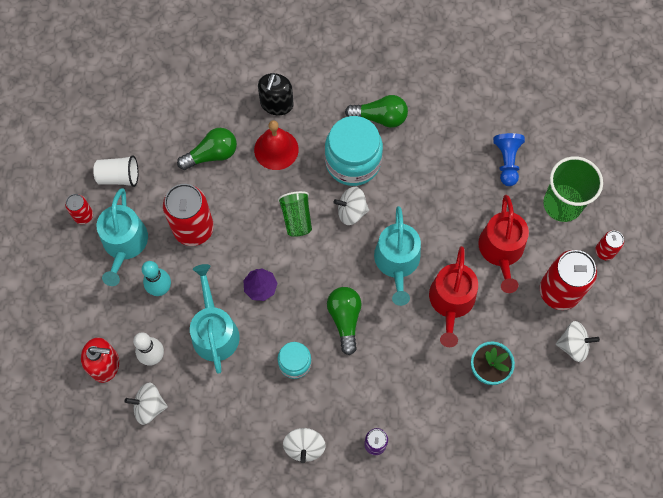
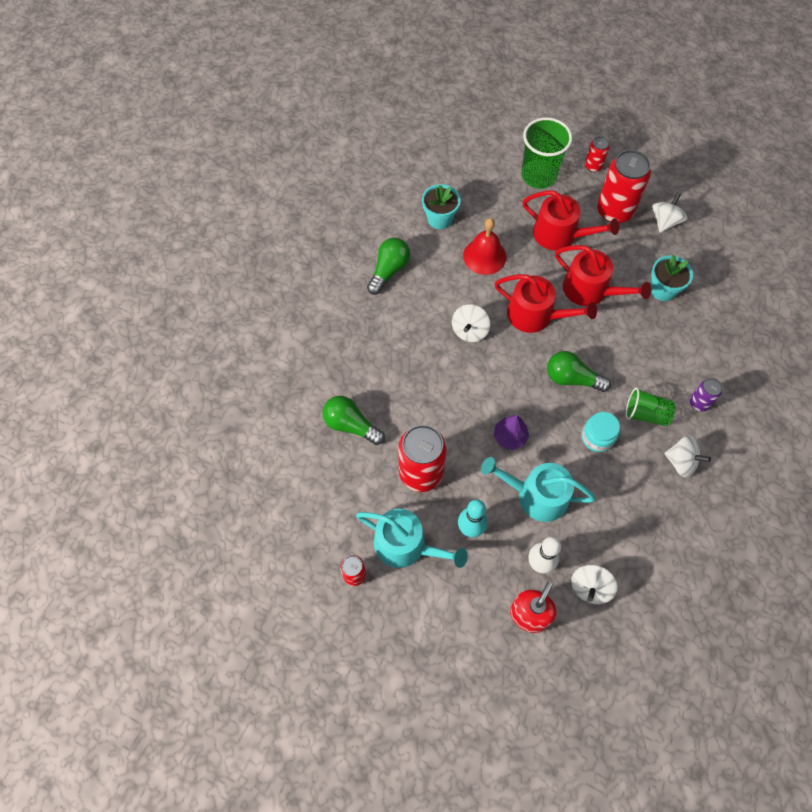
camera: 65 degrees left, 5 degrees down
white cup [93,155,138,187] -> none
green light bulb [177,128,237,170] -> green light bulb turned 60 degrees counterclockwise [322,396,385,445]
red bell [254,120,299,170] -> red bell moved to [463,218,506,275]
black soap dispenser [258,73,294,115] -> none
green cup [278,191,312,237] -> green cup moved to [626,388,676,426]
turquoise jar [325,116,383,186] -> none
turquoise watering can [374,206,421,306] -> red watering can [495,274,597,333]
blue pawn [493,133,525,186] -> none
none -> turquoise flower pot [422,184,461,229]

